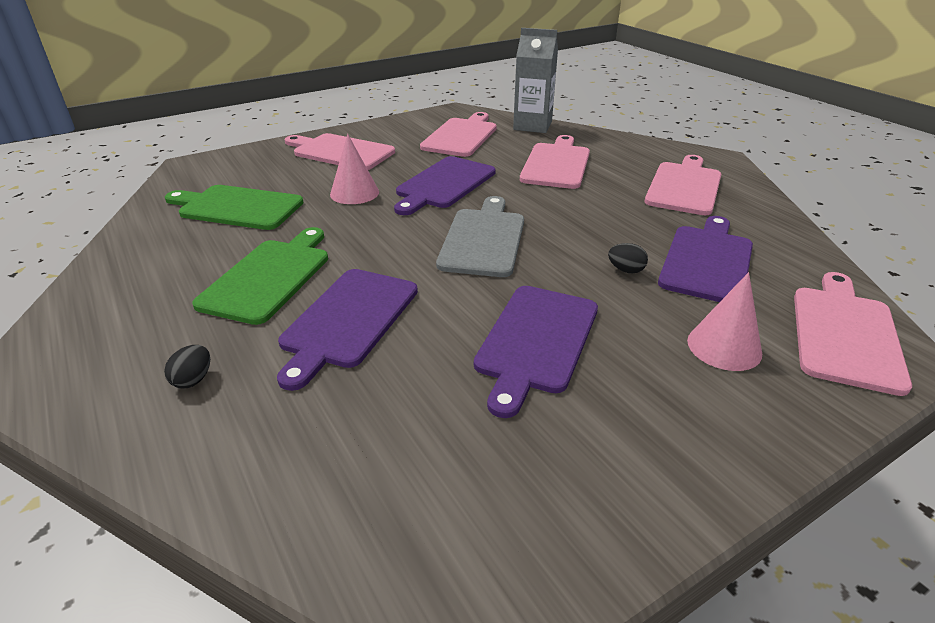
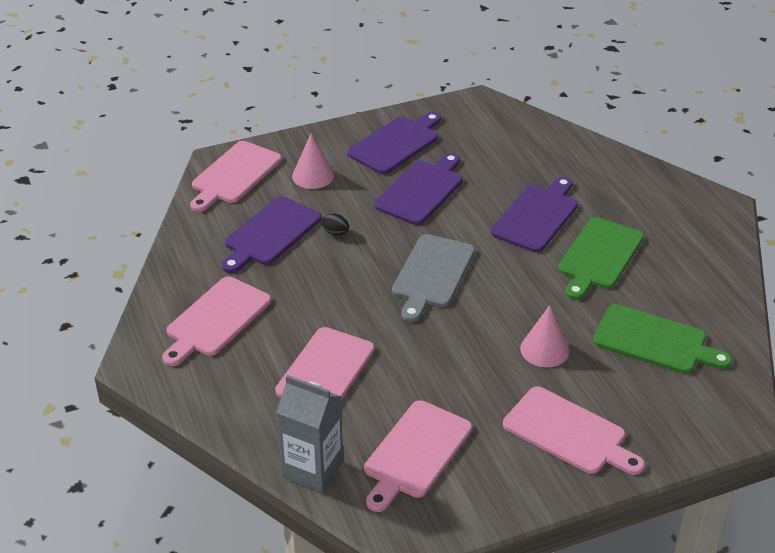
camera: 170 degrees left, 5 degrees up
black egg [164,345,210,389] -> none
purple cutting board [394,156,496,215] -> purple cutting board moved to [347,112,441,174]

